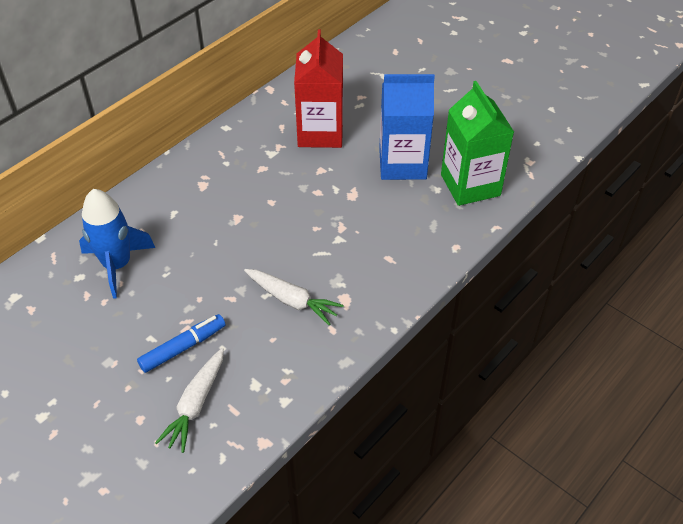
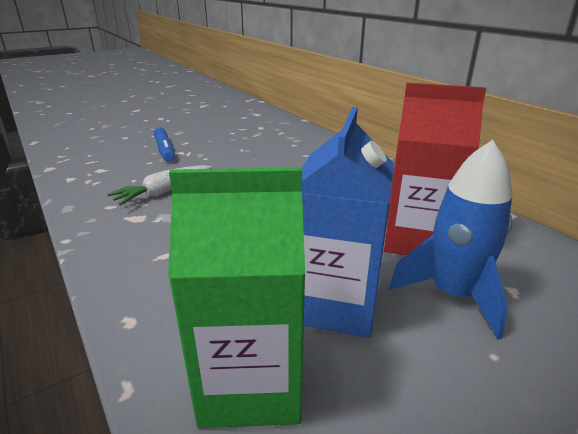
camera: 105 degrees right, 20 degrees down
blue rocket [79,189,155,299] -> blue rocket moved to [389,140,513,339]
white carrot [155,348,224,453] -> none

